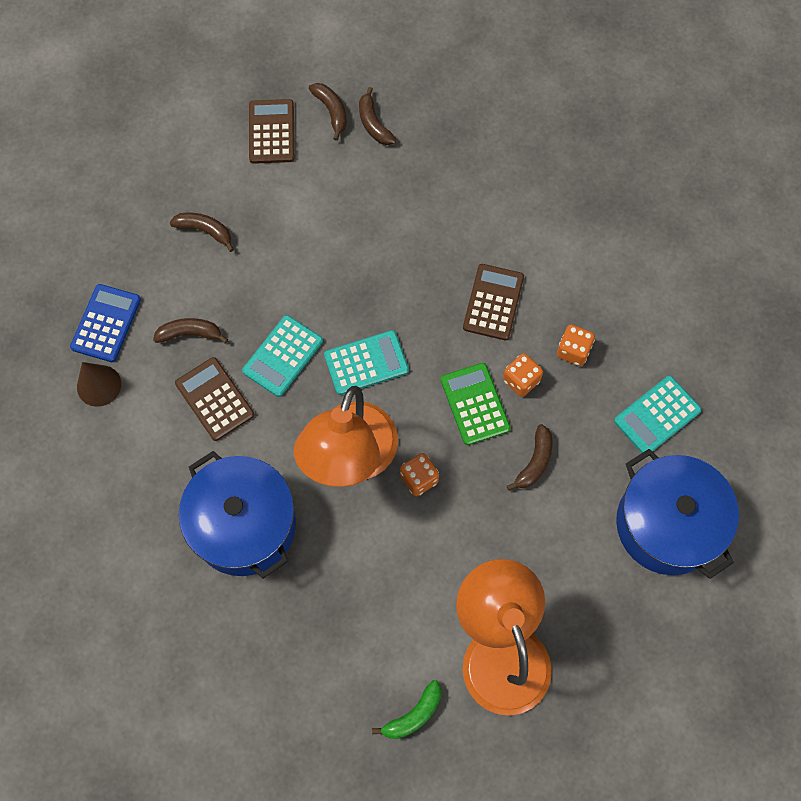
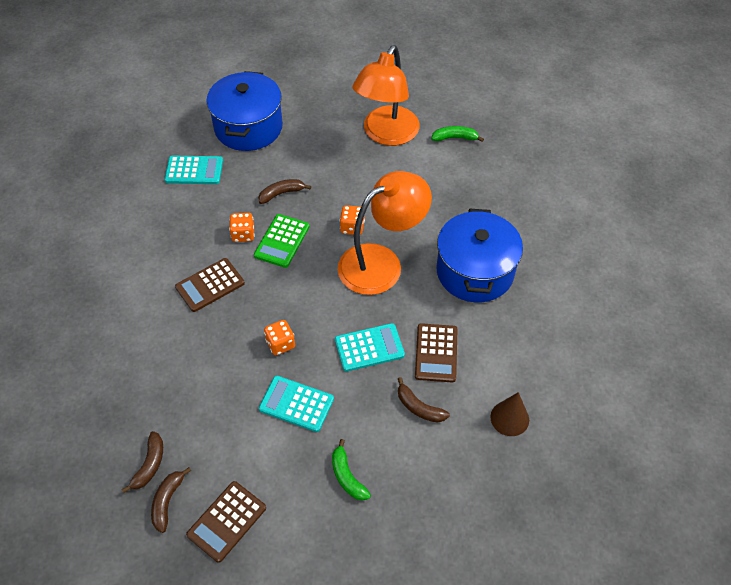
camera: 140 degrees left, 15 degrees down
blue calculator [70,284,141,362] -> none
brown banana [170,212,234,252] -> green banana [332,439,371,501]
turquoise calculator [324,330,409,395] -> turquoise calculator moved to [259,376,334,432]
orange dice [557,325,595,366] -> orange dice moved to [264,320,295,355]

